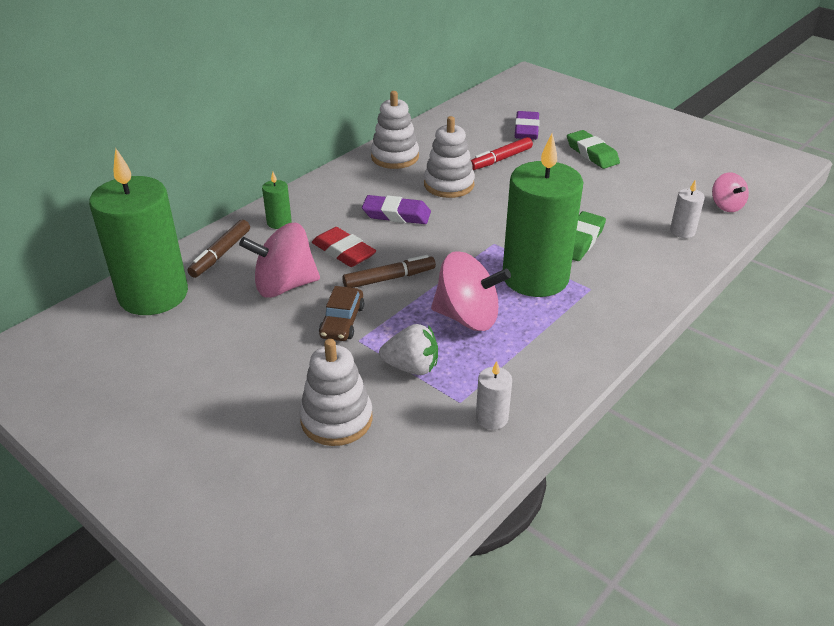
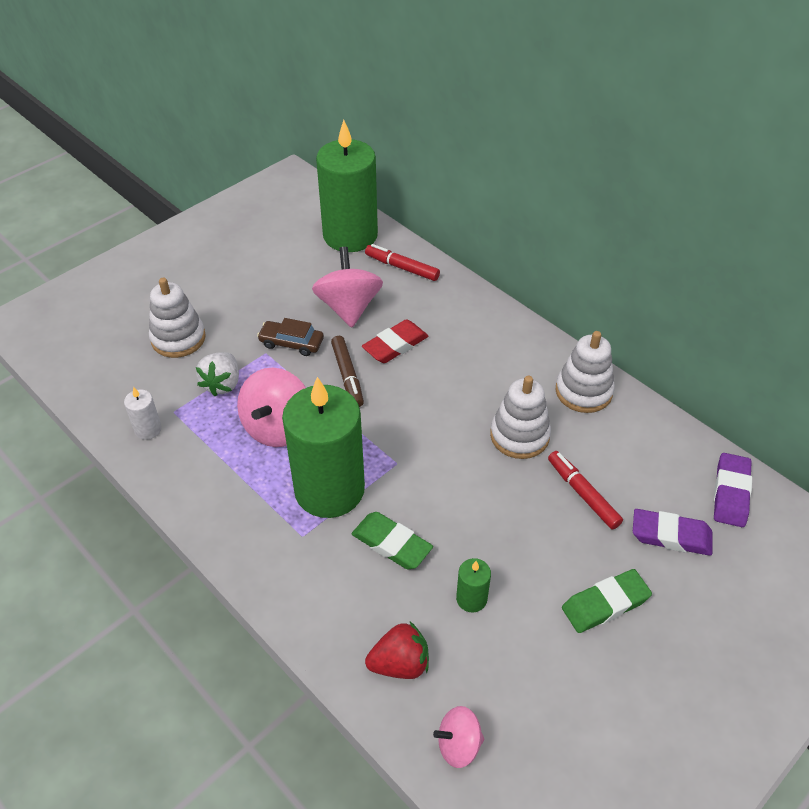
camera: 95 degrees right, 10 degrees up
brown marker [188,220,250,278] -> red marker [365,244,440,281]
green candle [262,172,292,229] -> green candle moved to [456,558,491,612]
purple eraser [362,195,431,224] -> purple eraser moved to [714,453,752,527]
white candle [670,180,705,238] -> red strawberry [365,622,429,679]

